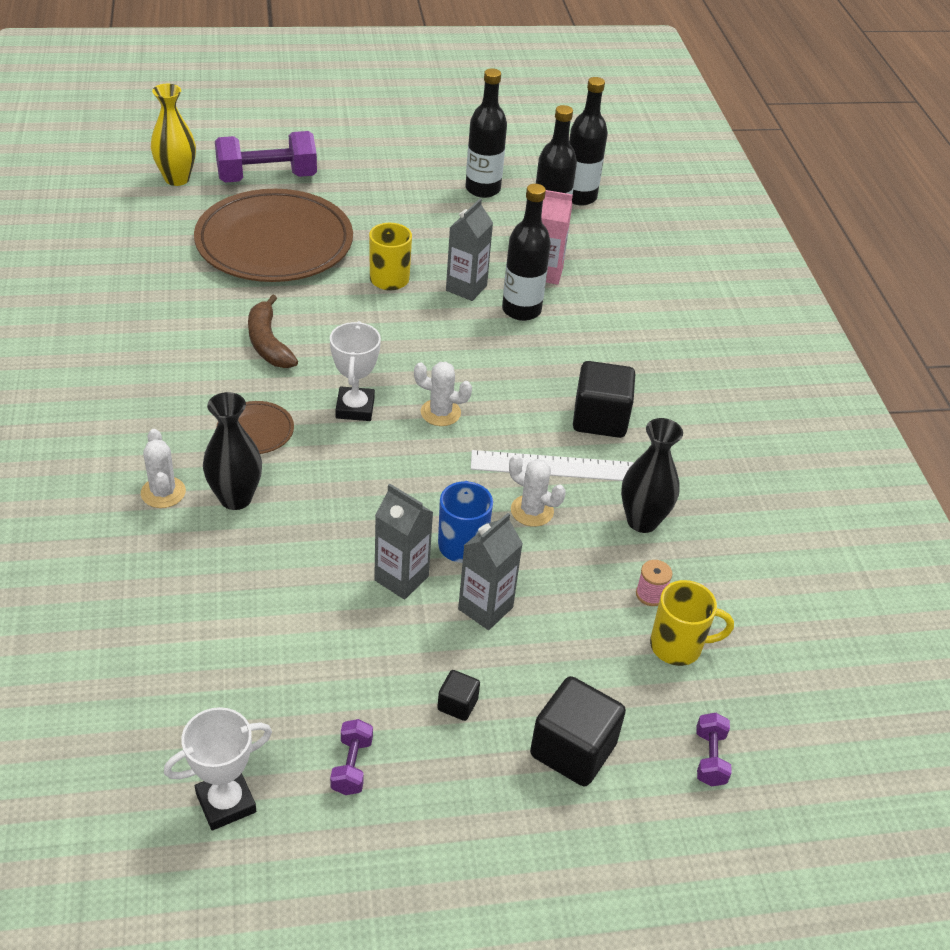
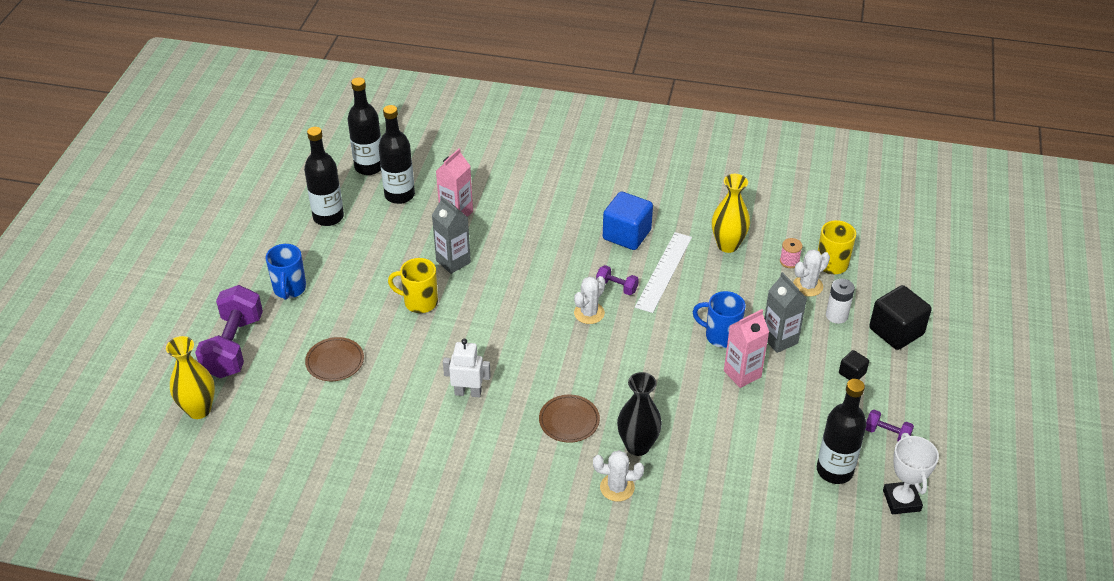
camera: 65 degrees left, 0 degrees up
brown plate [194,189,353,282] -> brown plate [305,337,364,381], size x0.41
brown banana [248,294,298,368] -> white robot [443,339,491,397]
white trophy [330,321,381,421] -> none
grey carton [374,484,433,599] -> pink carton [724,309,769,388]
black bottle [502,184,551,321] -> black bottle moved to [817,379,866,484]
white cactus [509,455,566,527] -> white cactus moved to [793,249,830,297]
black cube [573,361,635,438] -> blue cube [603,192,653,250]
black vase [621,418,683,533] -> yellow vase [712,174,750,253]
purple dumbbell [696,713,732,786] -> purple dumbbell moved to [596,265,639,295]
none -> blue mug [266,244,306,300]
none -> white battery [826,279,855,324]

